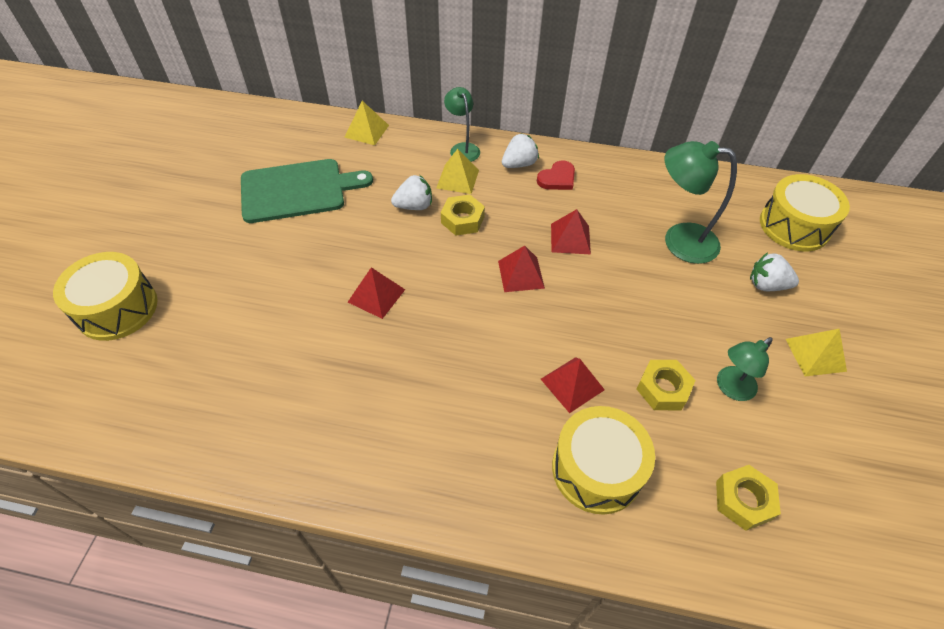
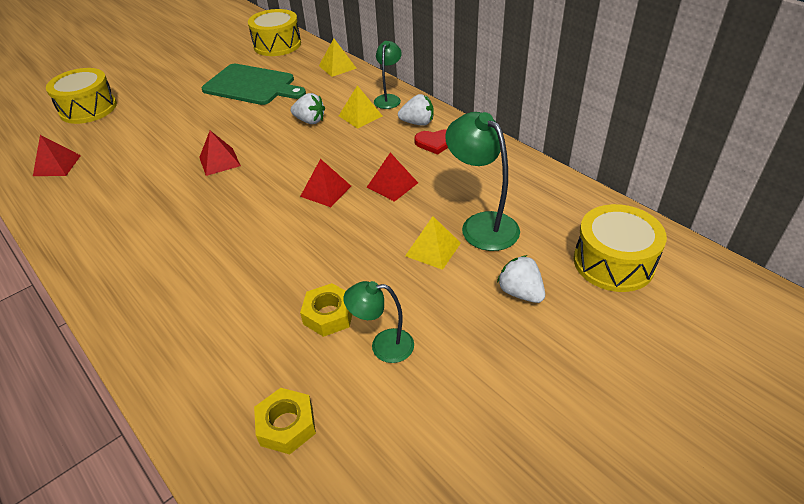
camera: 40 degrees right, 10 degrees down
yellow nut [441,195,485,236] -> none
red pyramid [541,357,605,413] -> red pyramid moved to [33,135,81,176]
yellow drum [552,406,655,515] -> yellow drum moved to [248,9,301,56]
yellow pyramid [786,329,847,376] -> yellow pyramid moved to [405,216,461,270]

